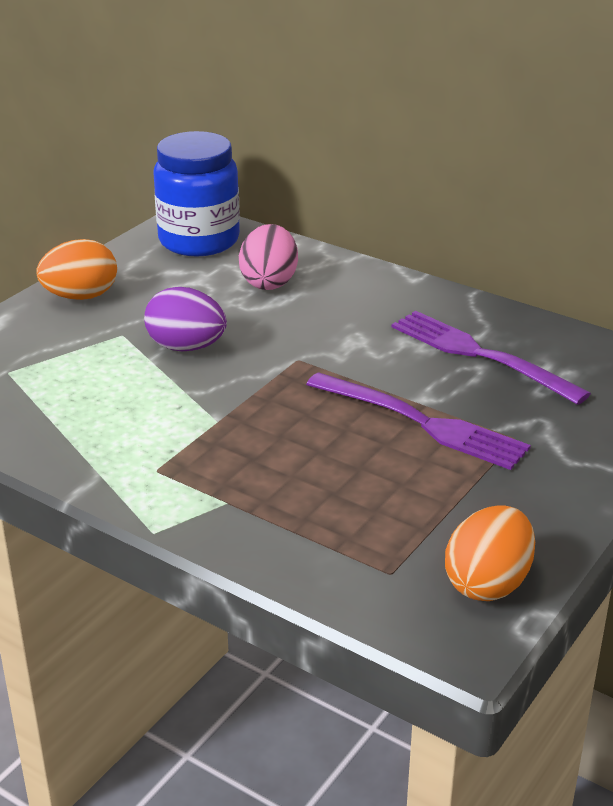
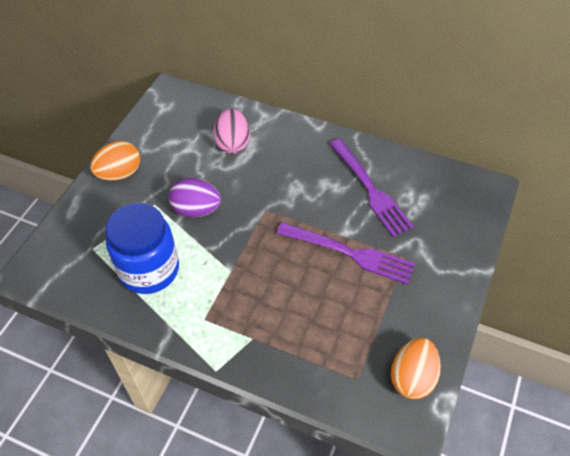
camera: 10 degrees left, 20 degrees up
blue jar [153,131,240,256] -> blue jar moved to [105,203,179,294]
purple fork [392,311,591,405] -> purple fork turned 150 degrees counterclockwise [330,139,414,237]

